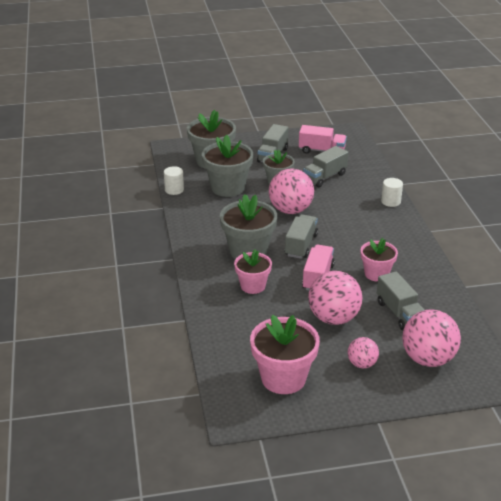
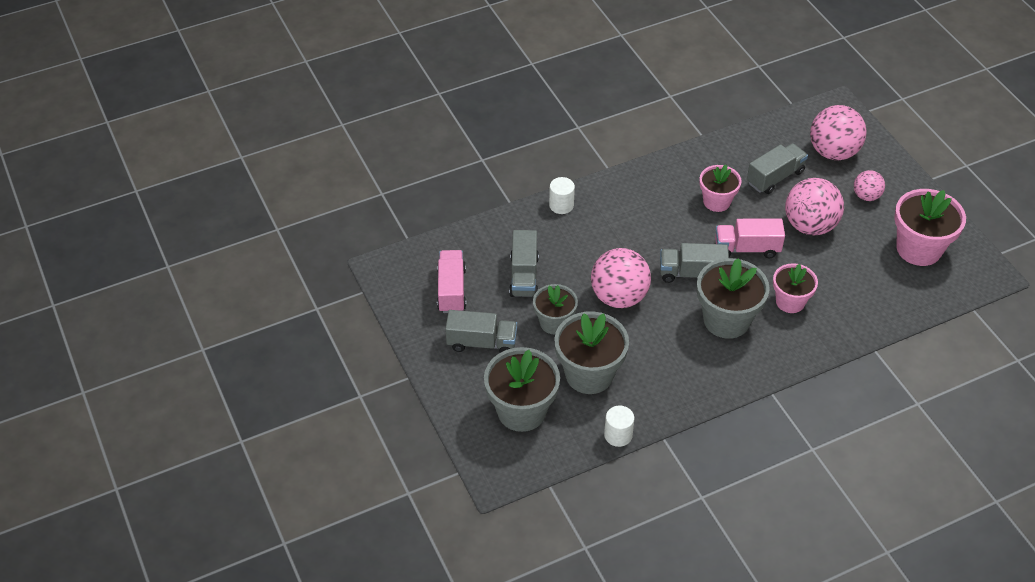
camera: 105 degrees left, 15 degrees up
grey truck [303,146,349,188] -> grey truck turned 60 degrees clockwise [509,230,539,297]

